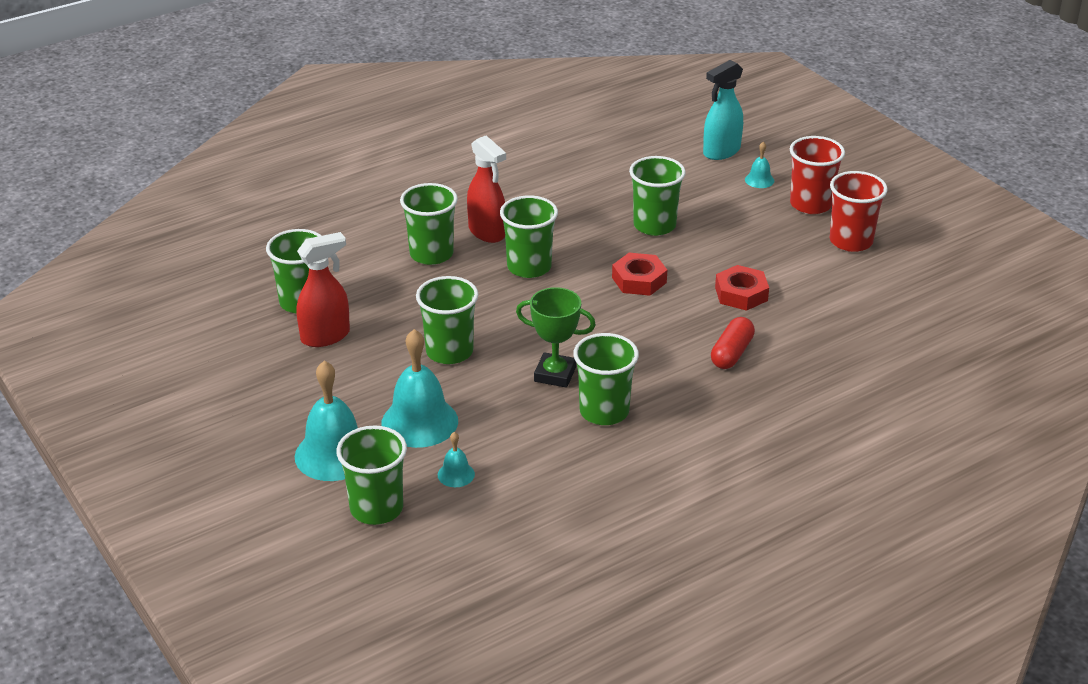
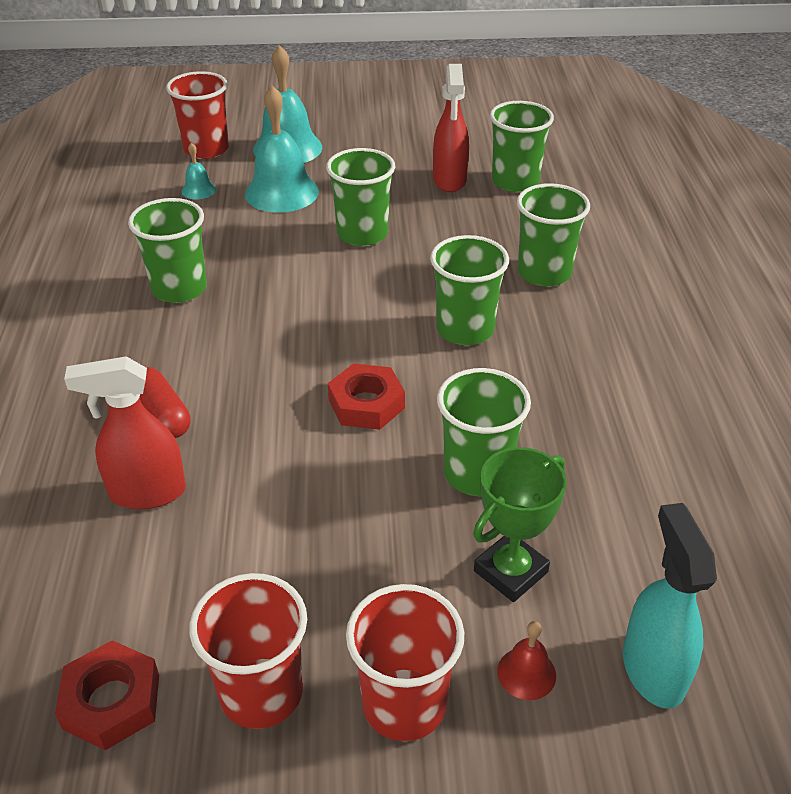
camera: 120 degrees right, 5 degrees up
green cup [336,425,407,525] -> red cup [166,71,229,159]
red spray bottle [467,135,506,243] -> red spray bottle moved to [64,356,186,509]
green trophy [516,287,596,388] -> green trophy moved to [473,447,567,602]
red nut [715,265,769,311] -> red nut moved to [55,640,159,750]
turquoise bell [745,142,774,188] -> red bell [497,621,556,700]

